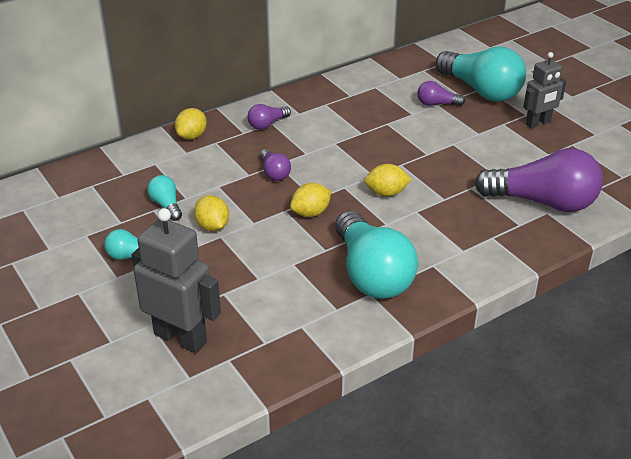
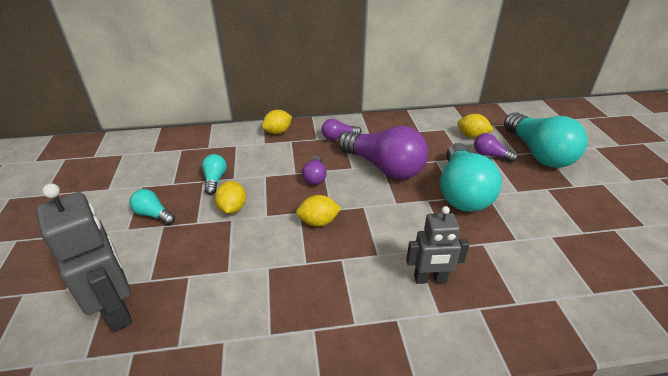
camera: 25 degrees right, 0 degrees up
turquoise light bulb [335,211,418,299] -> turquoise light bulb moved to [440,143,502,212]
yellow lemon [364,164,412,197] -> yellow lemon moved to [457,114,494,138]
purple light bulb [474,148,603,212] -> purple light bulb moved to [338,126,428,180]
grey robot [523,52,566,128] -> grey robot moved to [406,206,470,284]

